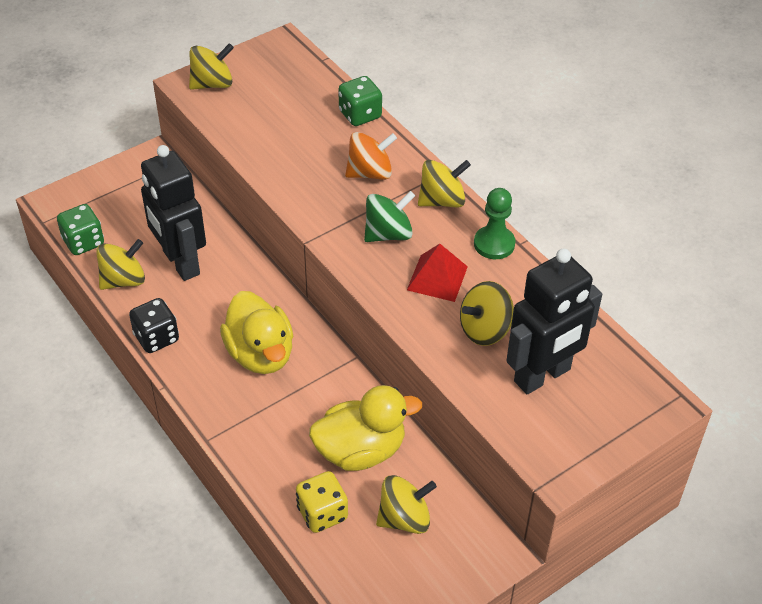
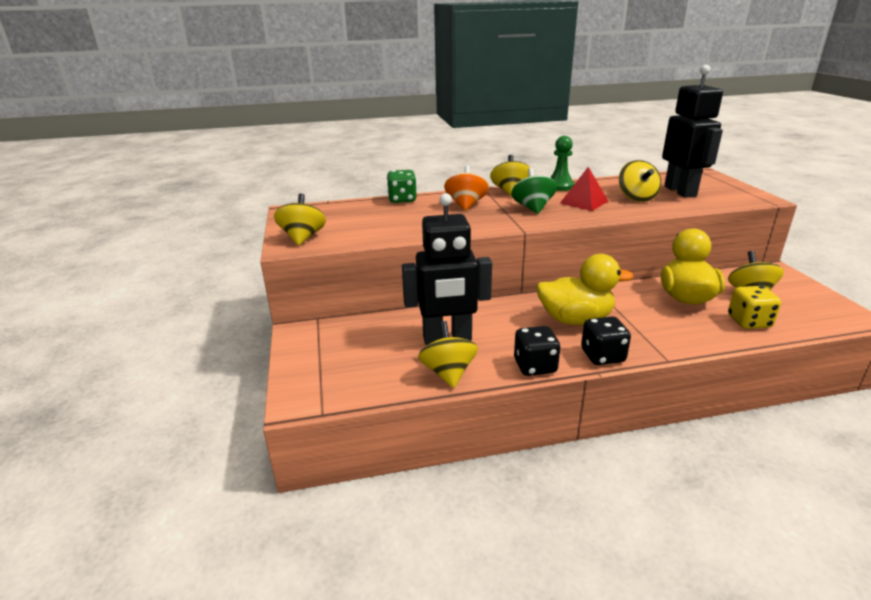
camera: 65 degrees left, 20 degrees down
green dice [57,204,104,255] -> none
none -> black dice [581,316,631,365]

